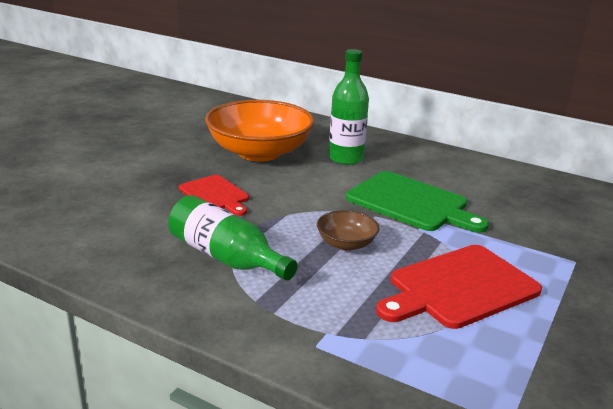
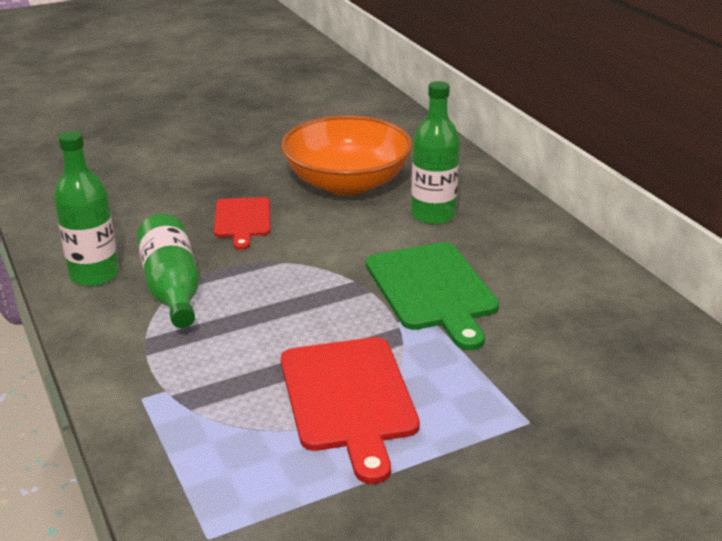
camera: 35 degrees right, 5 degrees up
brown bowl [317,210,380,251] -> none
red cutting board [376,245,542,329] -> red cutting board turned 105 degrees counterclockwise [281,337,420,484]
none -> green bottle [54,131,119,286]

